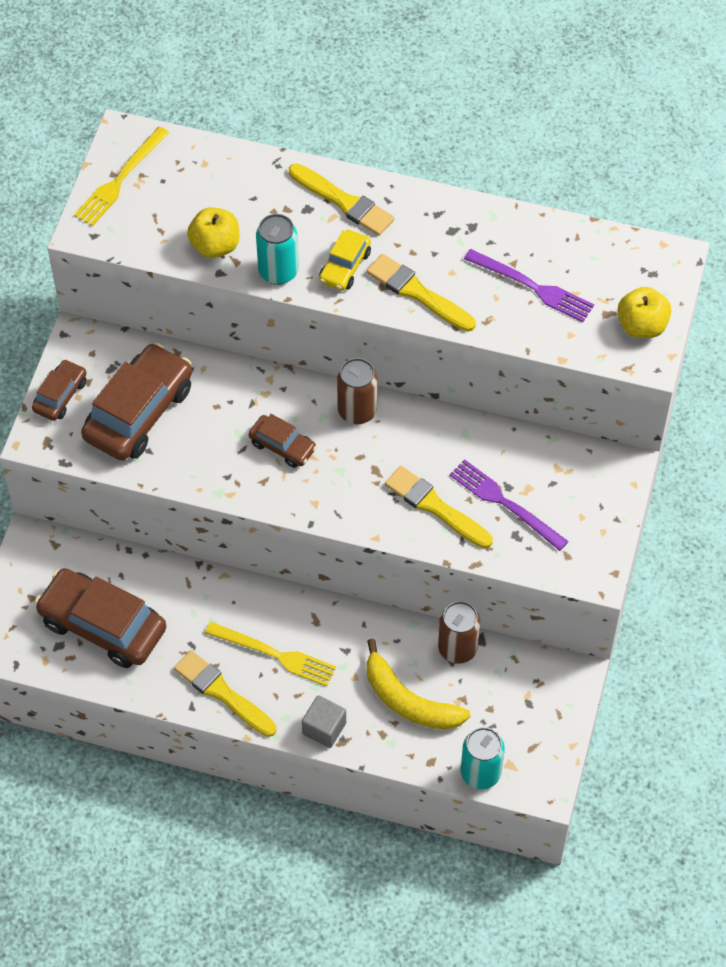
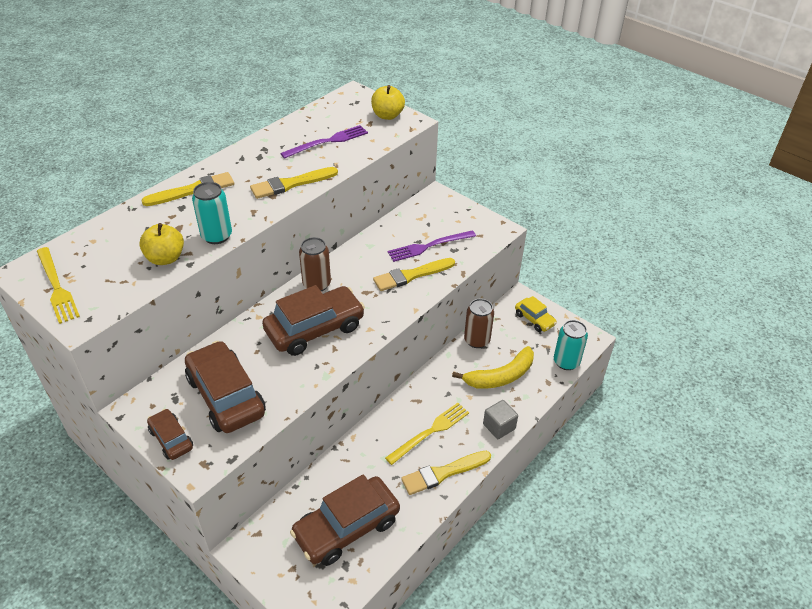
camera: 65 degrees left, 15 degrees down
brown car [248,414,317,468] -> brown car [262,285,365,356], size x1.92
yellow car [319,230,371,291] -> yellow car moved to [515,296,557,332]

